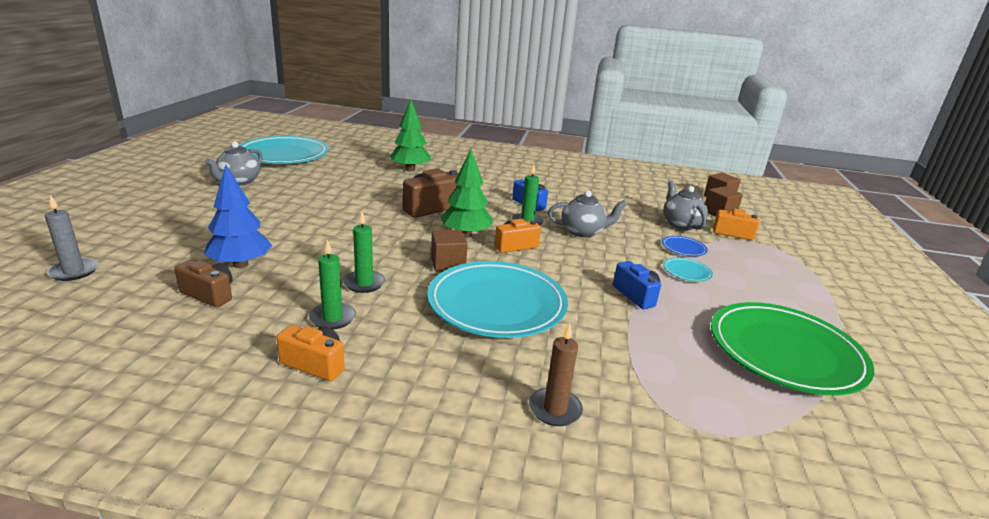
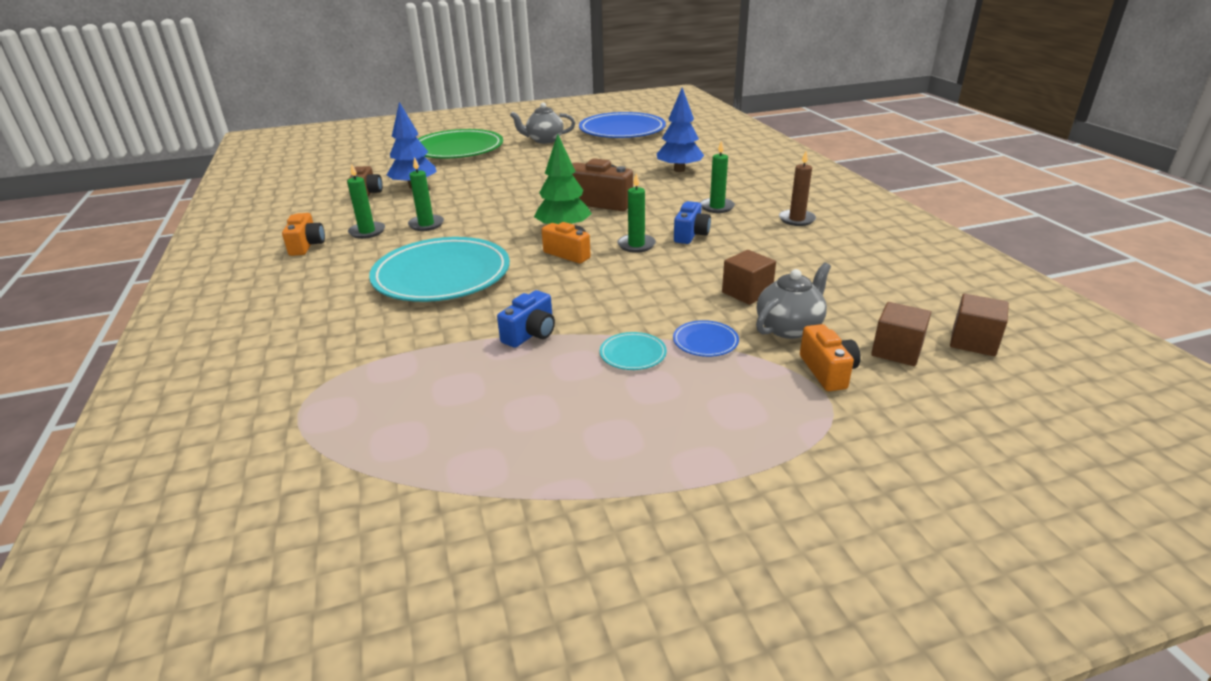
camera: 65 degrees right, 5 degrees up
grey candle [45,195,98,281] -> none
turquoise plate [239,136,329,164] -> blue plate [579,112,666,138]
green tree [389,100,431,172] -> blue tree [657,88,704,172]
brown cube [431,230,468,272] -> brown cube moved to [722,250,776,305]
brown candle [529,323,583,426] -> brown candle moved to [779,151,816,226]
grey teapot [548,190,626,238] -> none
green plate [711,302,874,395] -> green plate moved to [418,129,503,158]
none -> green candle [700,140,735,213]

